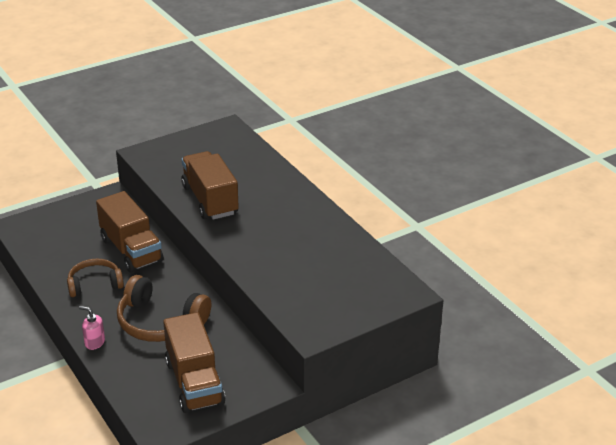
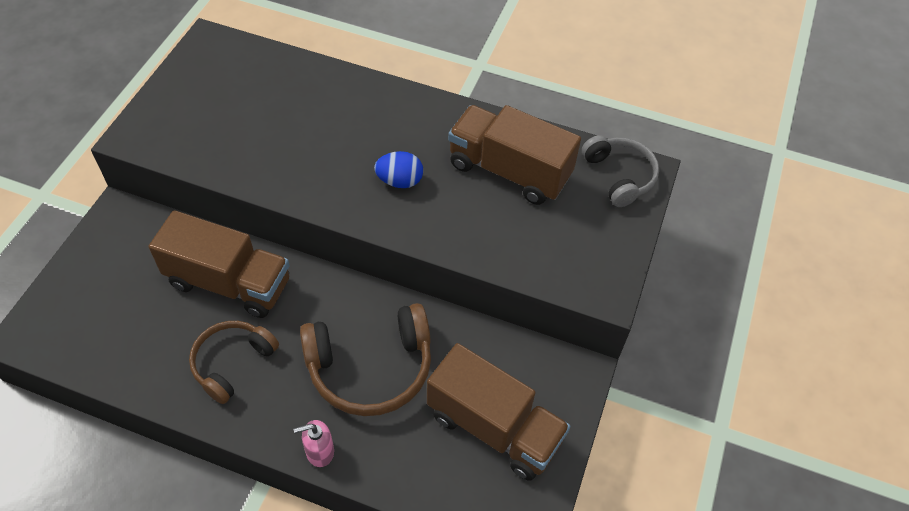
camera: 40 degrees left, 20 degrees up
brown truck [181,151,239,220] -> brown truck moved to [448,105,581,205]
none -> blue egg [374,151,423,188]
none -> grey headphones [582,135,659,207]

